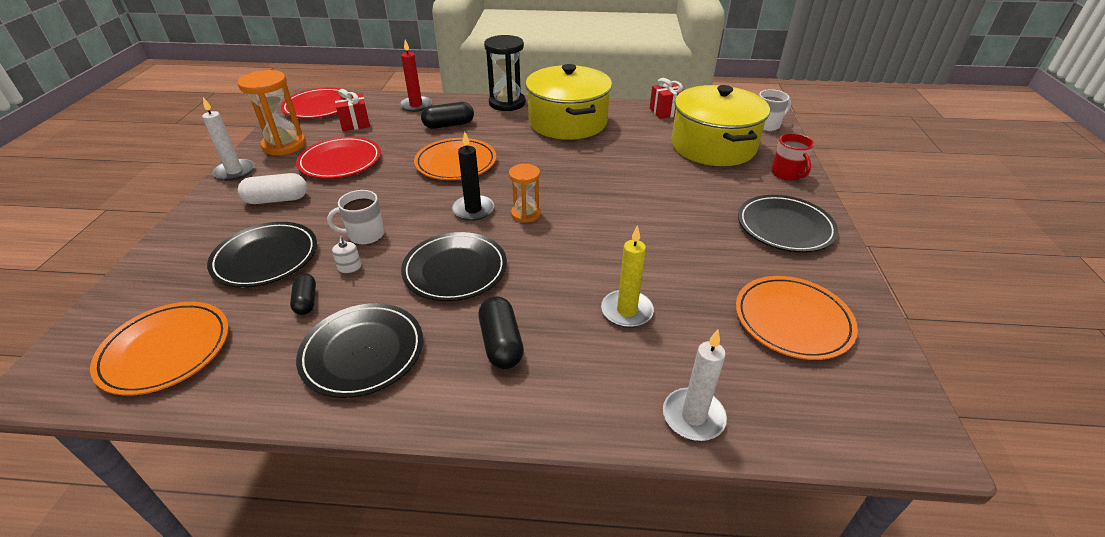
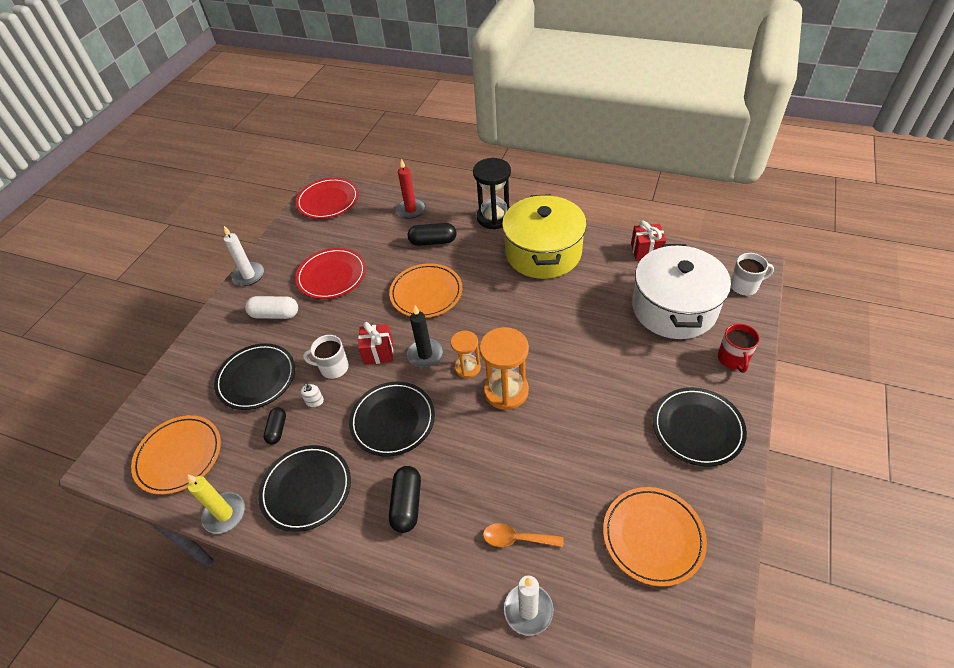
camera: 20 degrees right, 10 degrees up
orange hourglass [238,70,306,155] -> orange hourglass moved to [479,327,529,410]
red gift [335,89,370,131] -> red gift moved to [358,322,393,365]
yellow candle [601,225,654,328] -> yellow candle moved to [187,474,245,534]
yellow pot [671,85,770,166] -> white pot [632,244,731,339]
none -> orange spoon [483,523,563,547]

